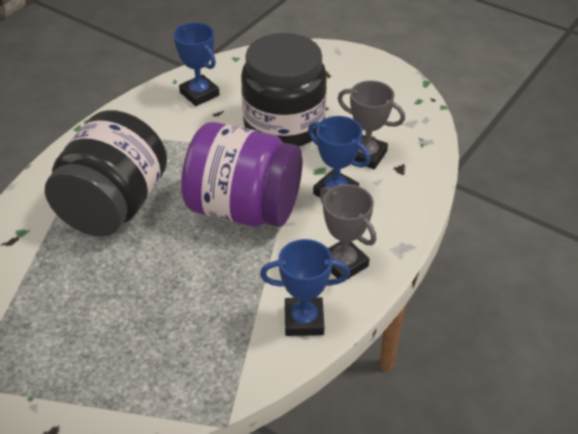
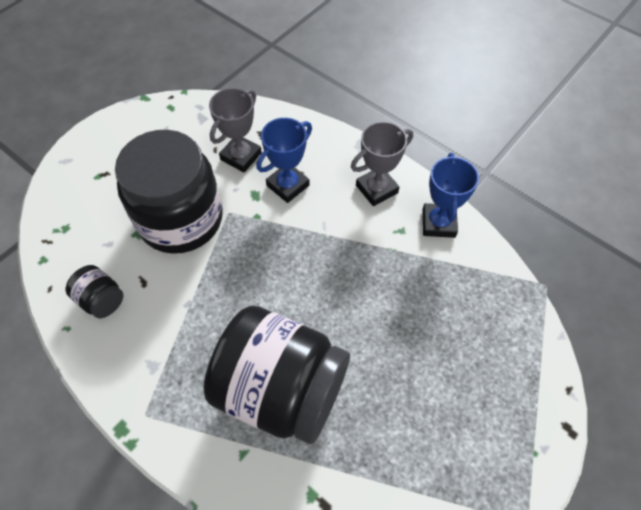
camera: 85 degrees left, 15 degrees up
blue trophy [174,22,220,106] -> black jar [66,265,124,318]
purple jar [181,122,303,227] -> none

